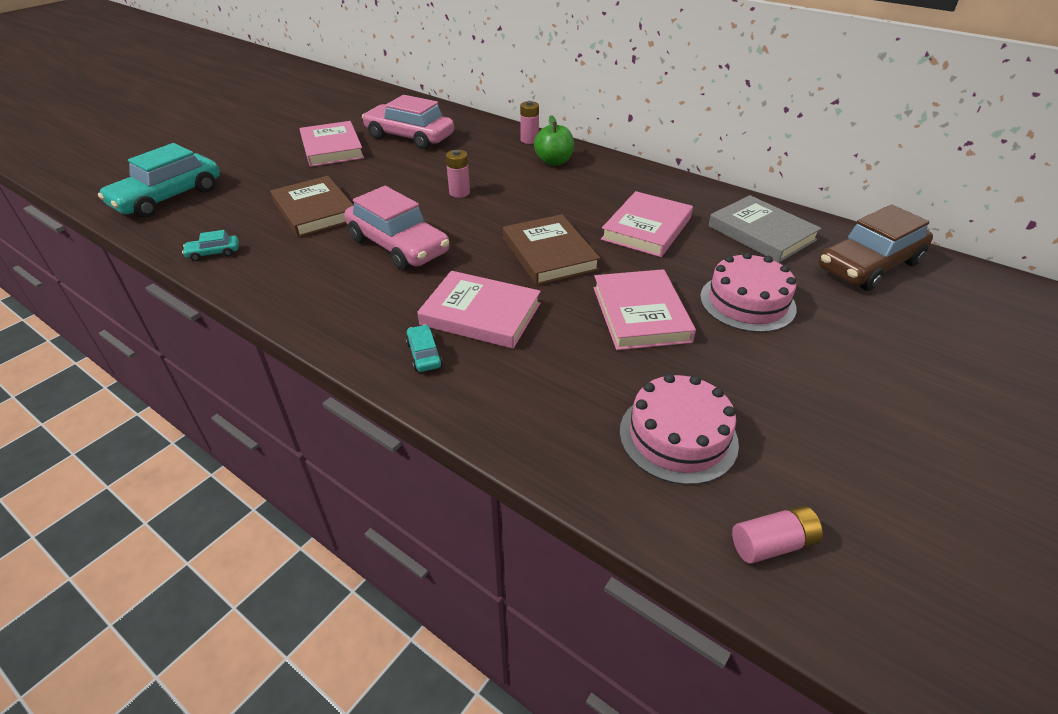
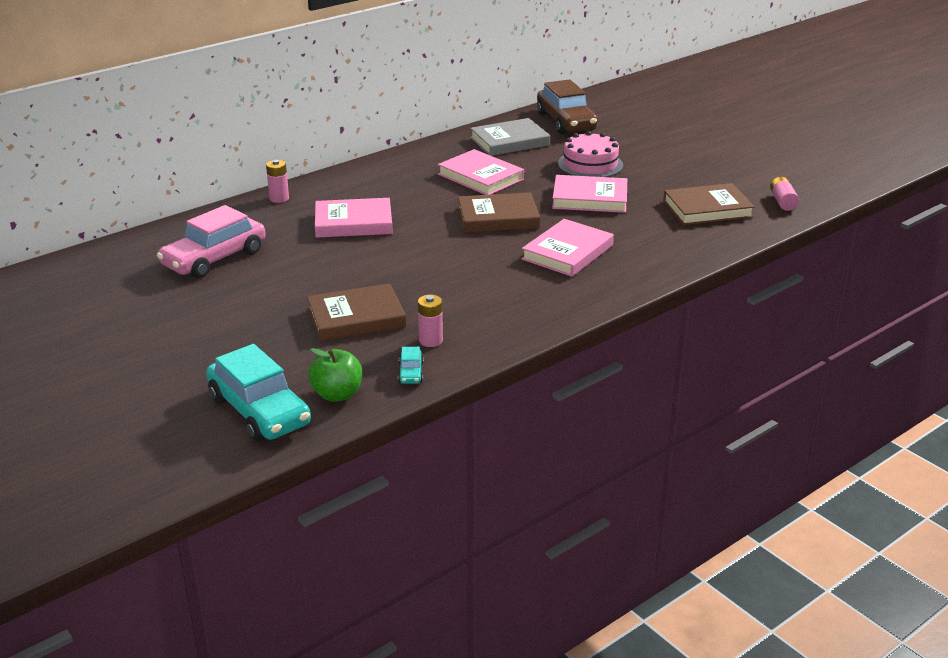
camera: 75 degrees left, 10 degrees down
pink book [300,121,364,167] -> pink book moved to [315,198,393,238]
pink car [344,186,449,270] -> none
turquoise car [406,324,443,372] -> none
pink battery [446,150,470,198] -> pink battery moved to [418,295,443,347]
green apple [534,115,574,166] -> green apple moved to [308,348,362,402]
pink cake [620,374,739,485] -> brown book [663,183,755,225]

